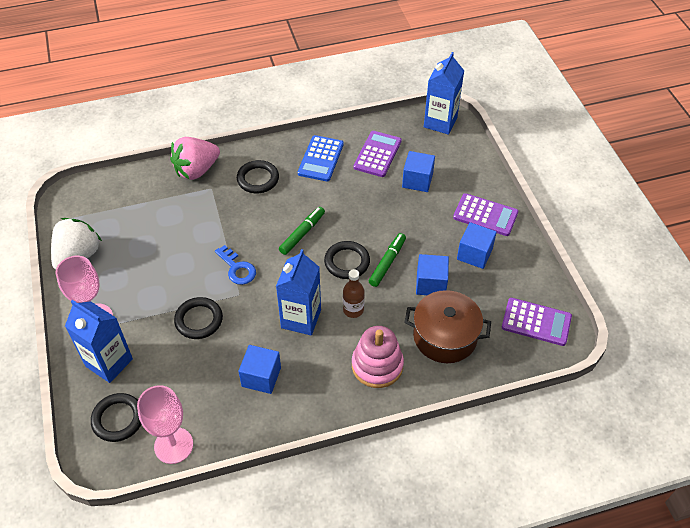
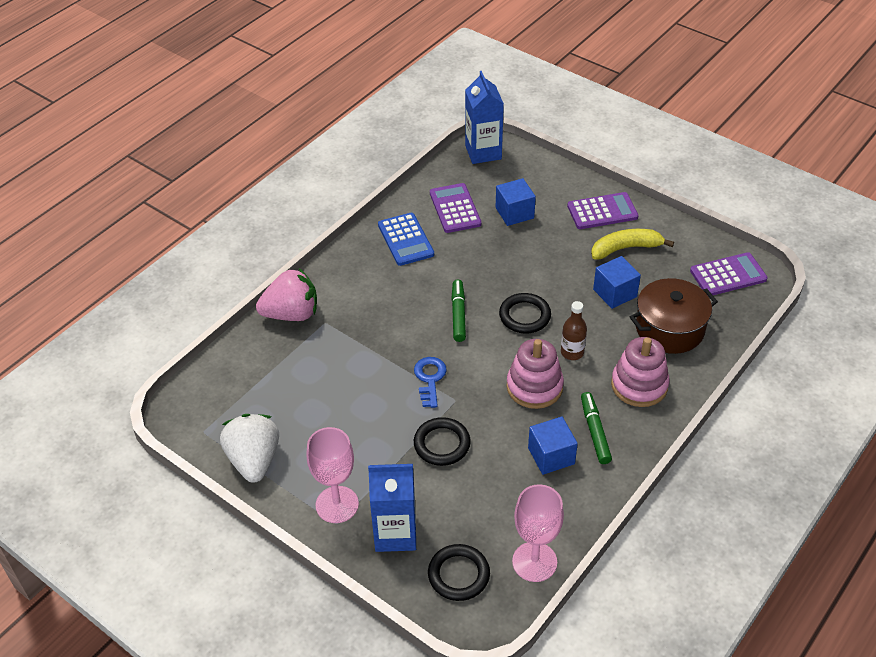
camera: 35 degrees left, 5 degrees down
pink strawberry [170,137,220,180] -> pink strawberry turned 120 degrees counterclockwise [256,268,317,321]
blue key [215,245,256,285] -> blue key turned 105 degrees counterclockwise [414,357,447,408]
black ring [237,160,279,193] -> none
blue carton [276,249,321,336] -> pink stacking toy [506,339,564,409]
green marker [369,233,406,287] -> green marker moved to [581,392,612,464]
blue cube [457,222,497,269] -> yellow banana [591,229,674,260]

